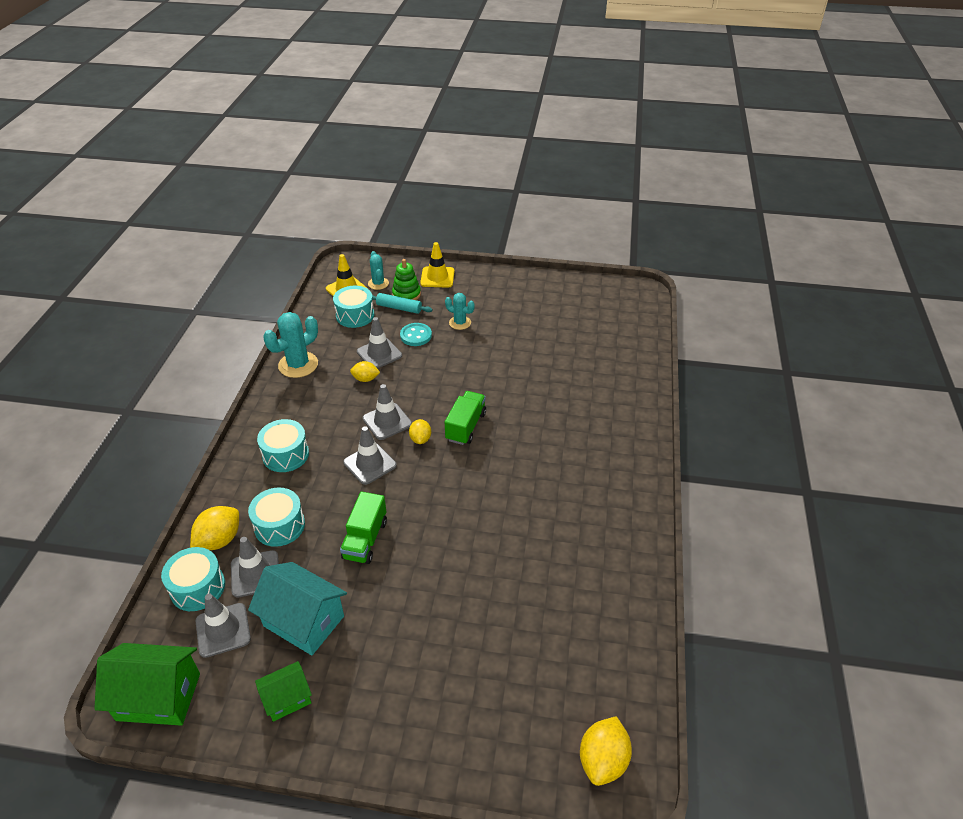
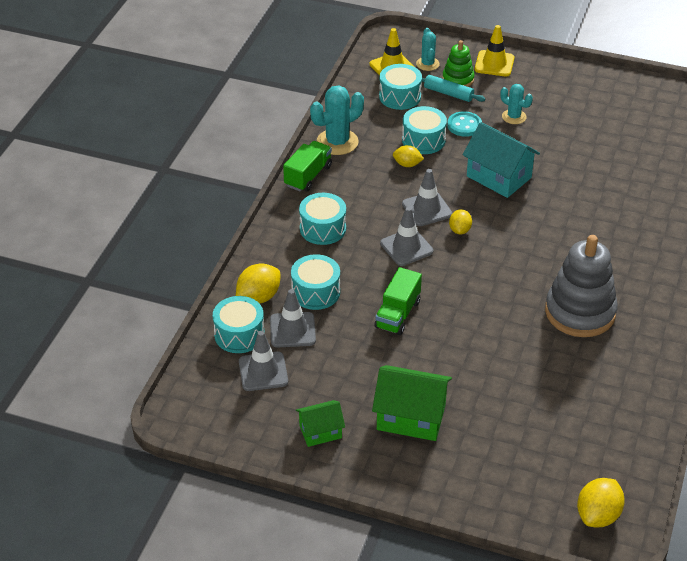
camera: 10 degrees right, 0 degrees up
green house [94,643,200,726] -> green house moved to [372,365,452,441]
turquoise house [248,562,347,655] -> turquoise house moved to [463,122,540,198]
grey traffic cone [357,317,402,369] -> turquoise drum [402,106,447,154]
green truck [445,391,486,445] -> green truck moved to [283,141,332,192]
none -> grey stacking toy [545,235,618,337]

